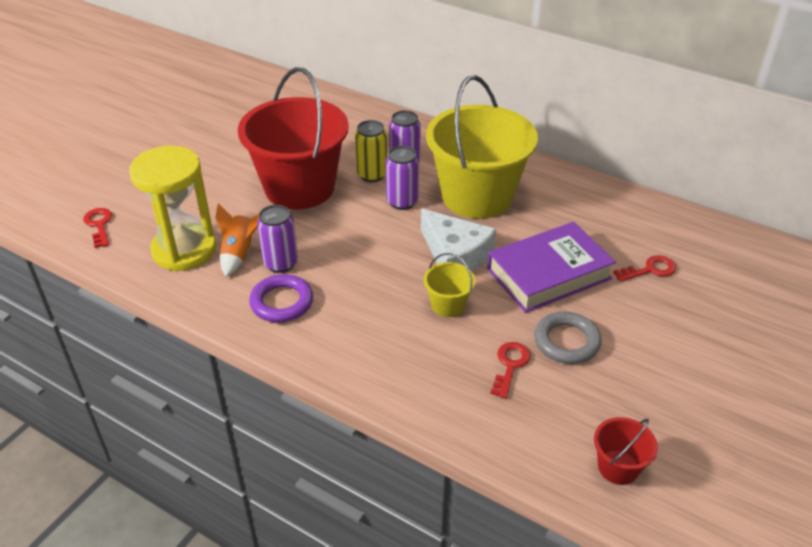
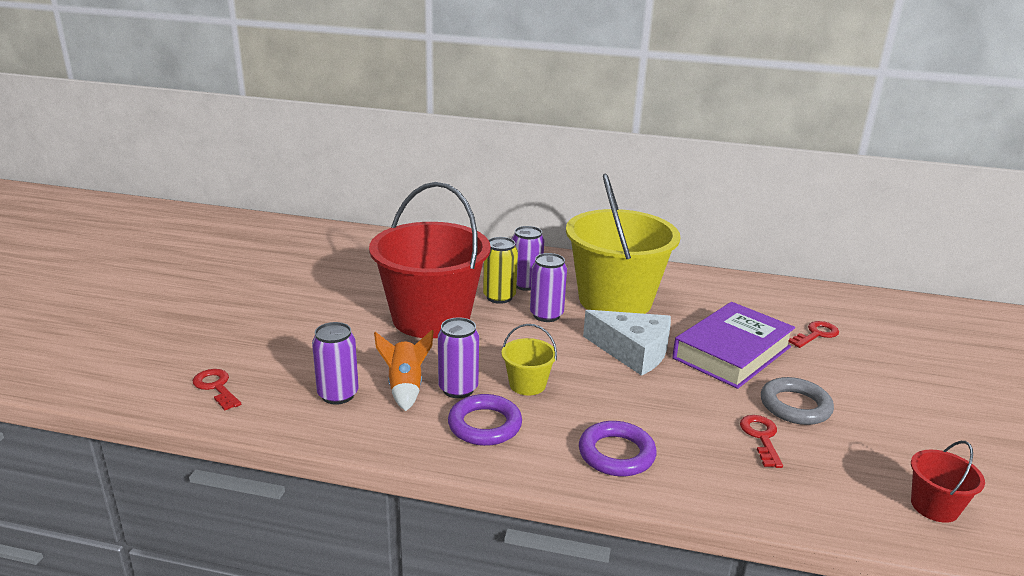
camera: 20 degrees left, 15 degrees down
yellow hourglass [129,146,217,272] -> purple can [312,322,359,405]
yellow bucket [424,253,475,317] -> yellow bucket moved to [501,324,557,396]
none -> purple ring [579,421,657,476]

